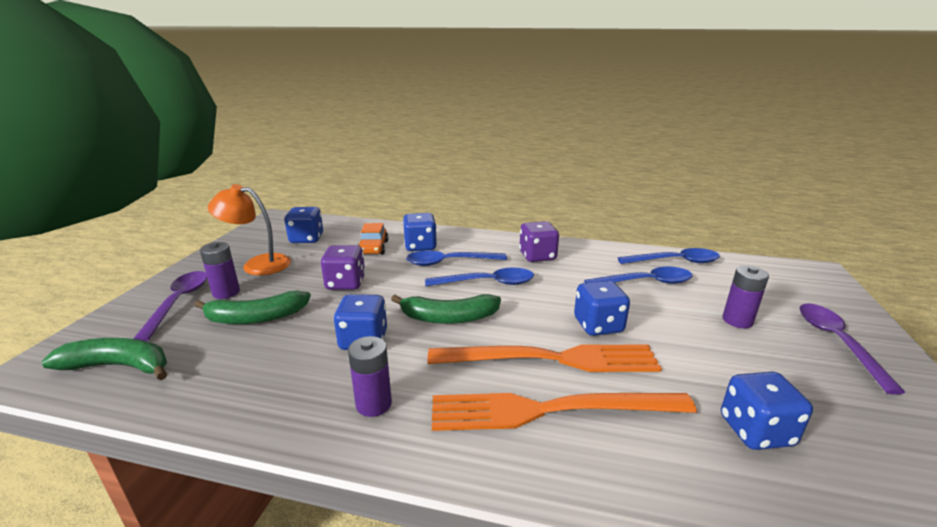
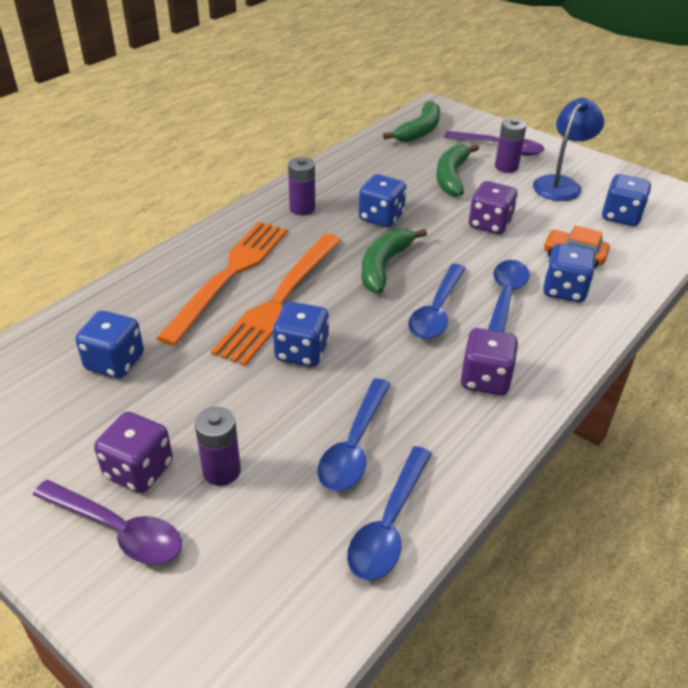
camera: 115 degrees right, 15 degrees up
orange lamp [208,184,291,275] -> blue lamp [533,97,604,201]
none -> purple dice [94,412,173,493]

